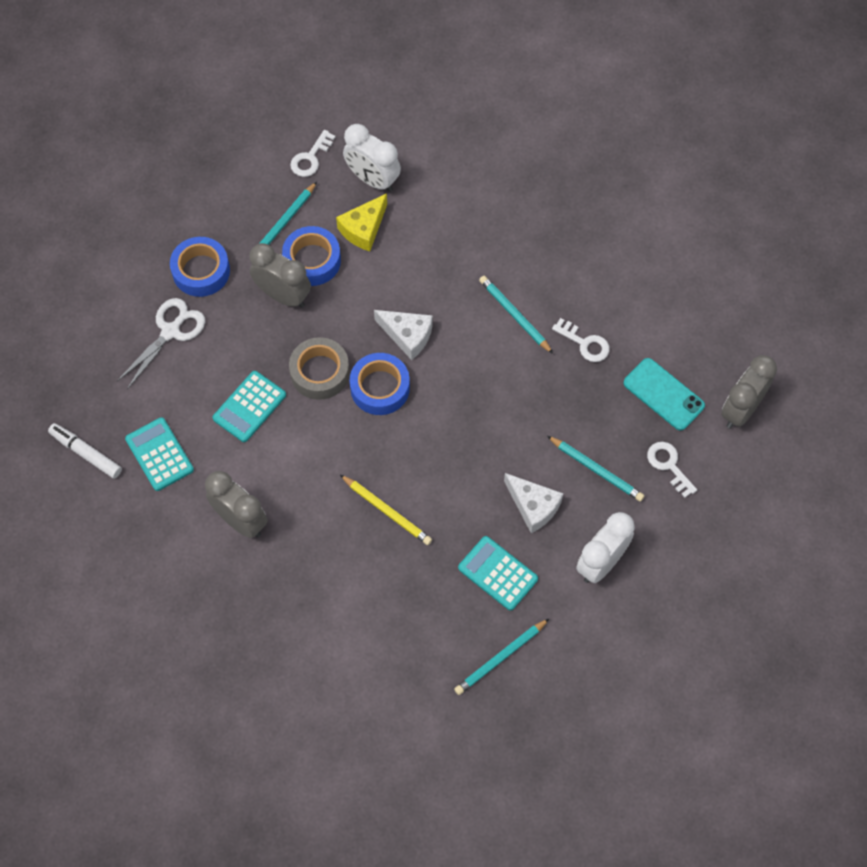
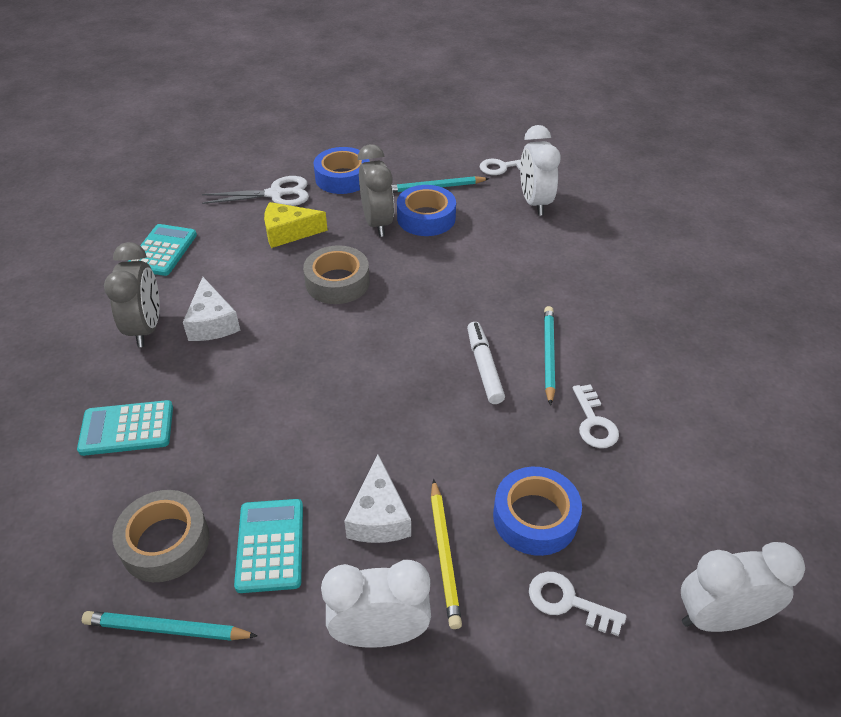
camera: 45 degrees right, 20 degrees down
white marker [48,423,122,479] -> white marker moved to [467,322,505,404]
turquoise calculator [213,371,286,442] -> turquoise calculator moved to [77,400,173,456]
yellow cheese [336,193,387,251] -> yellow cheese moved to [264,202,328,248]
yellow pencil [340,475,432,545] -> yellow pencil moved to [431,479,462,629]
blue tape [350,353,410,415] -> blue tape moved to [493,467,582,556]
white cheese [374,310,433,360] -> white cheese moved to [183,277,240,341]
turquoise pencil [547,436,645,502] -> none
turquoise phone [623,358,705,431] -> none
white key [647,442,697,498] -> white key turned 75 degrees counterclockwise [529,572,627,636]
grey clock [721,355,777,429] -> white clock [681,542,805,632]
none -> grey tape [112,490,209,582]

